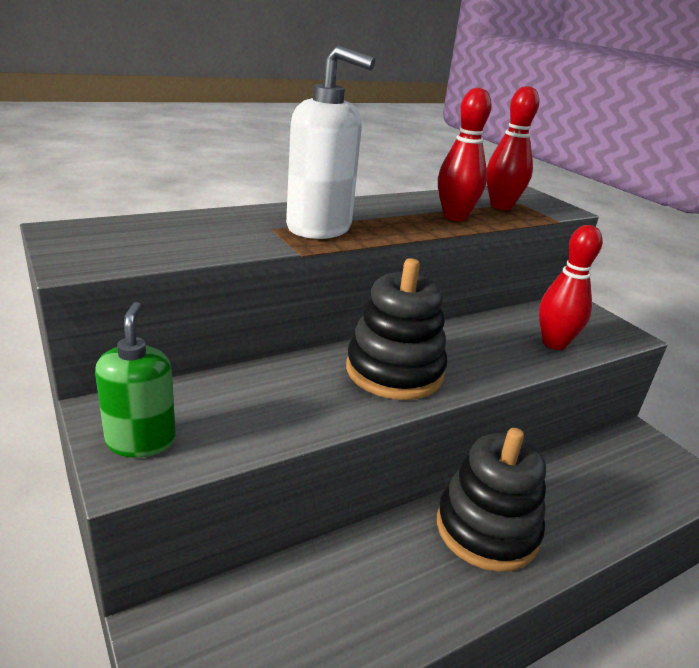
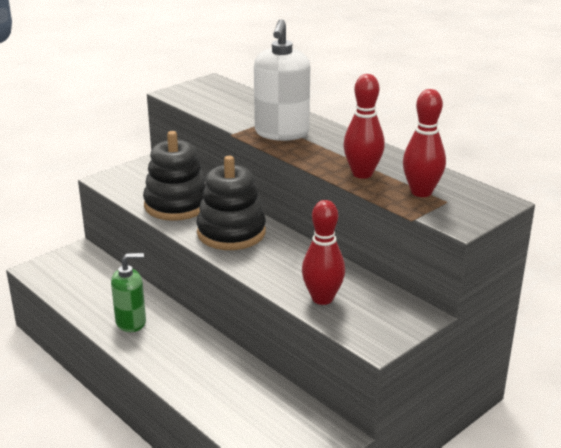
camera: 80 degrees right, 0 degrees up
green soap dispenser [95,302,176,458] -> green soap dispenser moved to [111,253,146,332]
black stacking toy [437,428,546,572] -> black stacking toy moved to [143,131,206,221]

